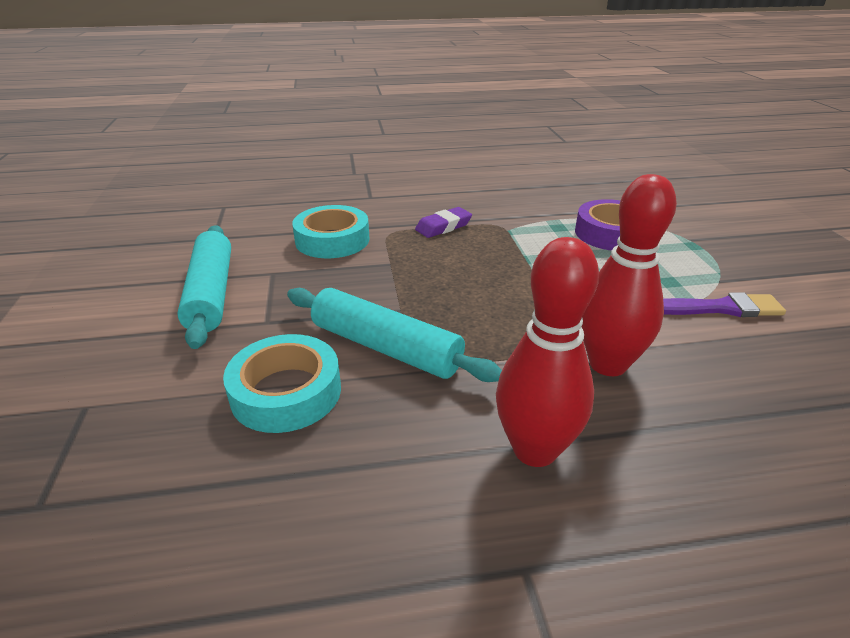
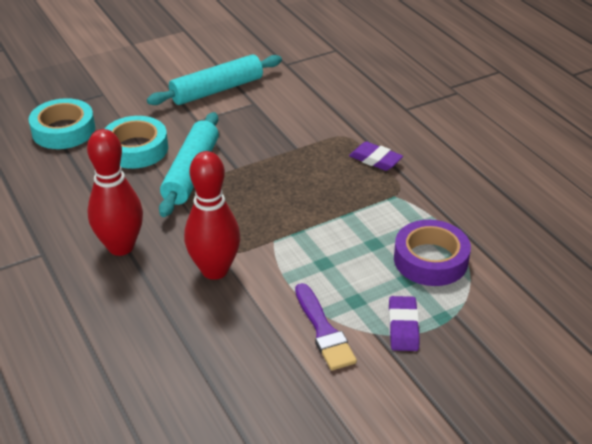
camera: 70 degrees right, 5 degrees up
turquoise tape [292,205,370,258] -> turquoise tape moved to [29,98,95,149]
none -> purple eraser [389,296,420,351]

